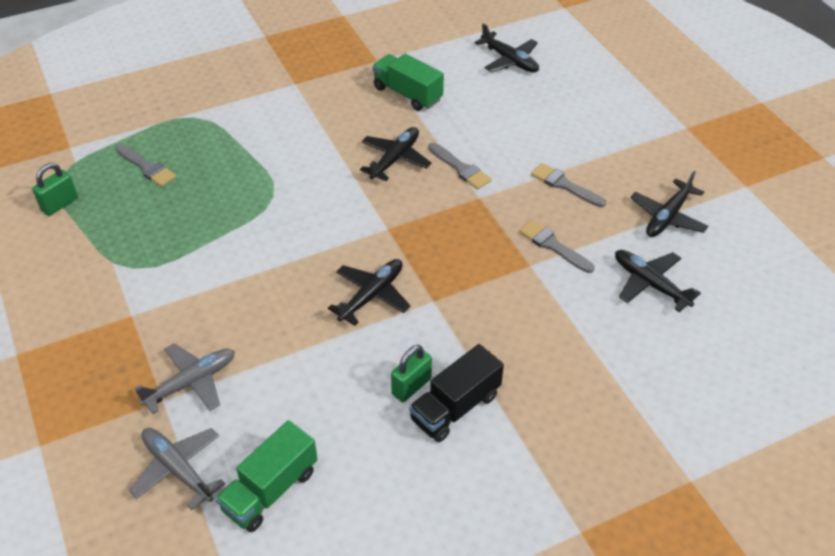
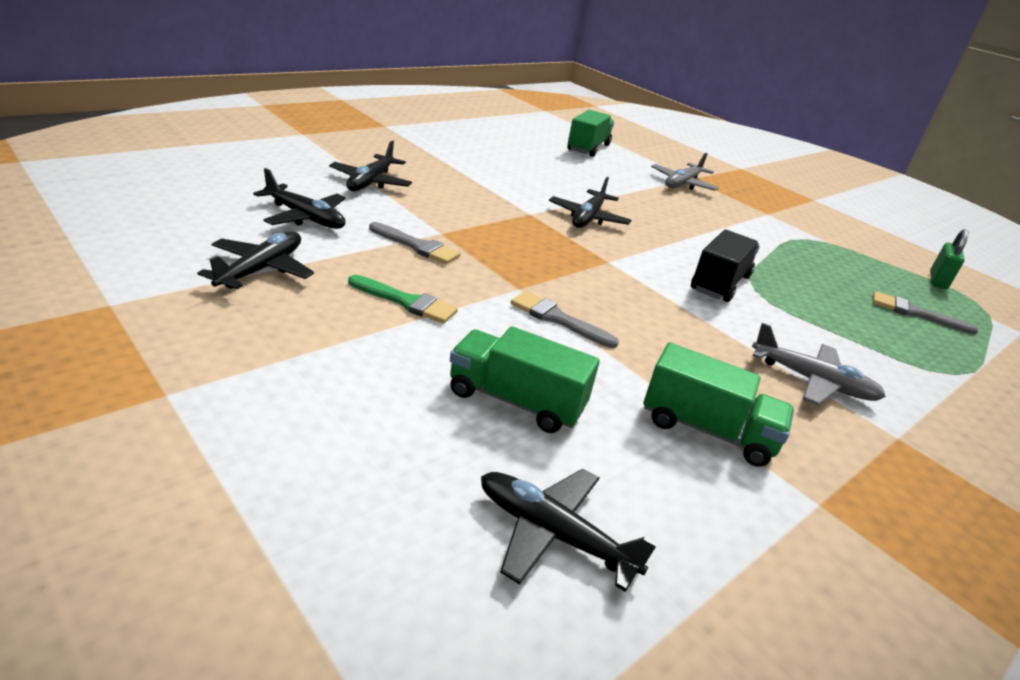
camera: 160 degrees right, 15 degrees down
grey plane [129,428,225,510] -> grey plane moved to [752,323,886,405]
black plane [360,127,431,181] -> black plane moved to [329,140,412,191]
green padlock [391,345,432,402] -> none
black truck [409,344,504,442] -> black truck moved to [691,229,760,302]
grey brush [531,163,606,207] -> green brush [348,275,458,324]
none -> green truck [450,326,600,433]

